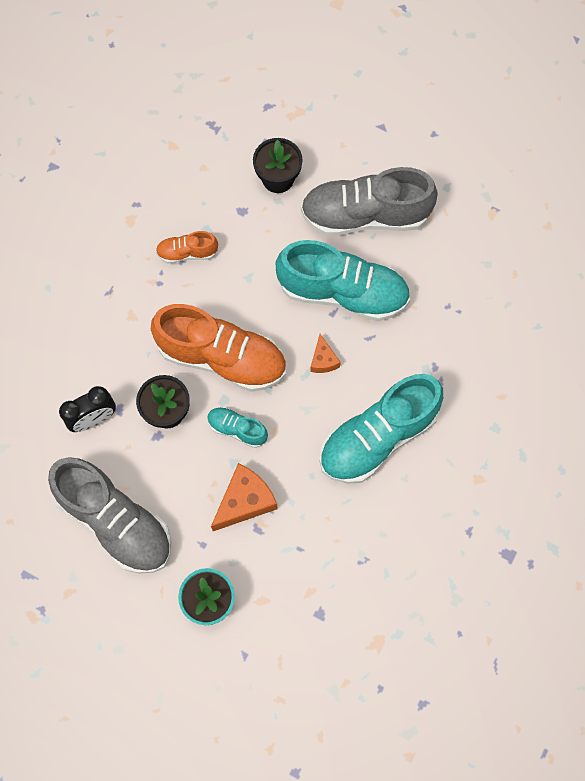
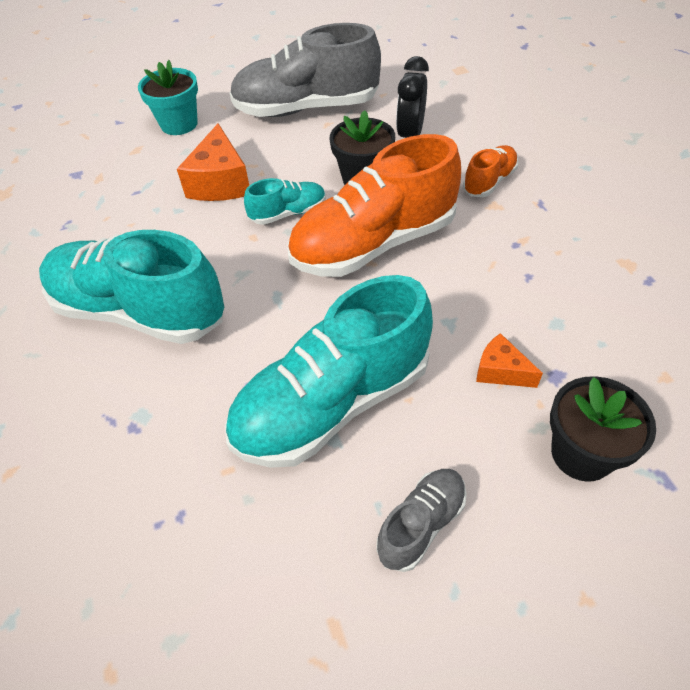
camera: 135 degrees right, 20 degrees down
orange shoe [156,231,218,263] -> orange shoe moved to [463,145,518,197]
grey shoe [301,167,438,236] -> grey shoe [376,469,467,572], size x0.47
orange cheese [310,334,341,373] -> orange cheese moved to [476,333,543,388]
turquoise shoe [320,374,443,484] -> turquoise shoe turned 75 degrees counterclockwise [39,230,224,344]

